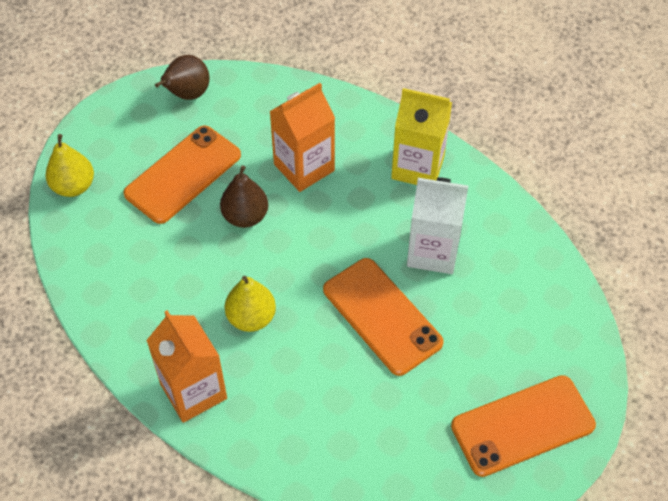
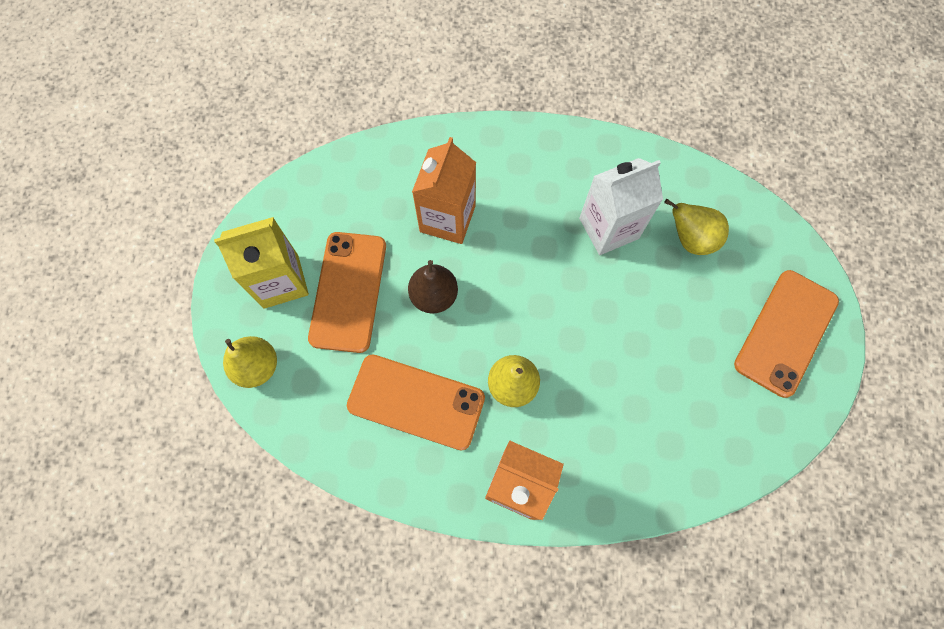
camera: 35 degrees left, 15 degrees up
brown pear [155,55,209,100] -> none
orange phone [323,258,444,376] -> orange phone moved to [347,355,485,450]
yellow carton [391,88,452,185] -> yellow carton moved to [214,217,309,309]
none -> yellow pear [664,199,729,255]

